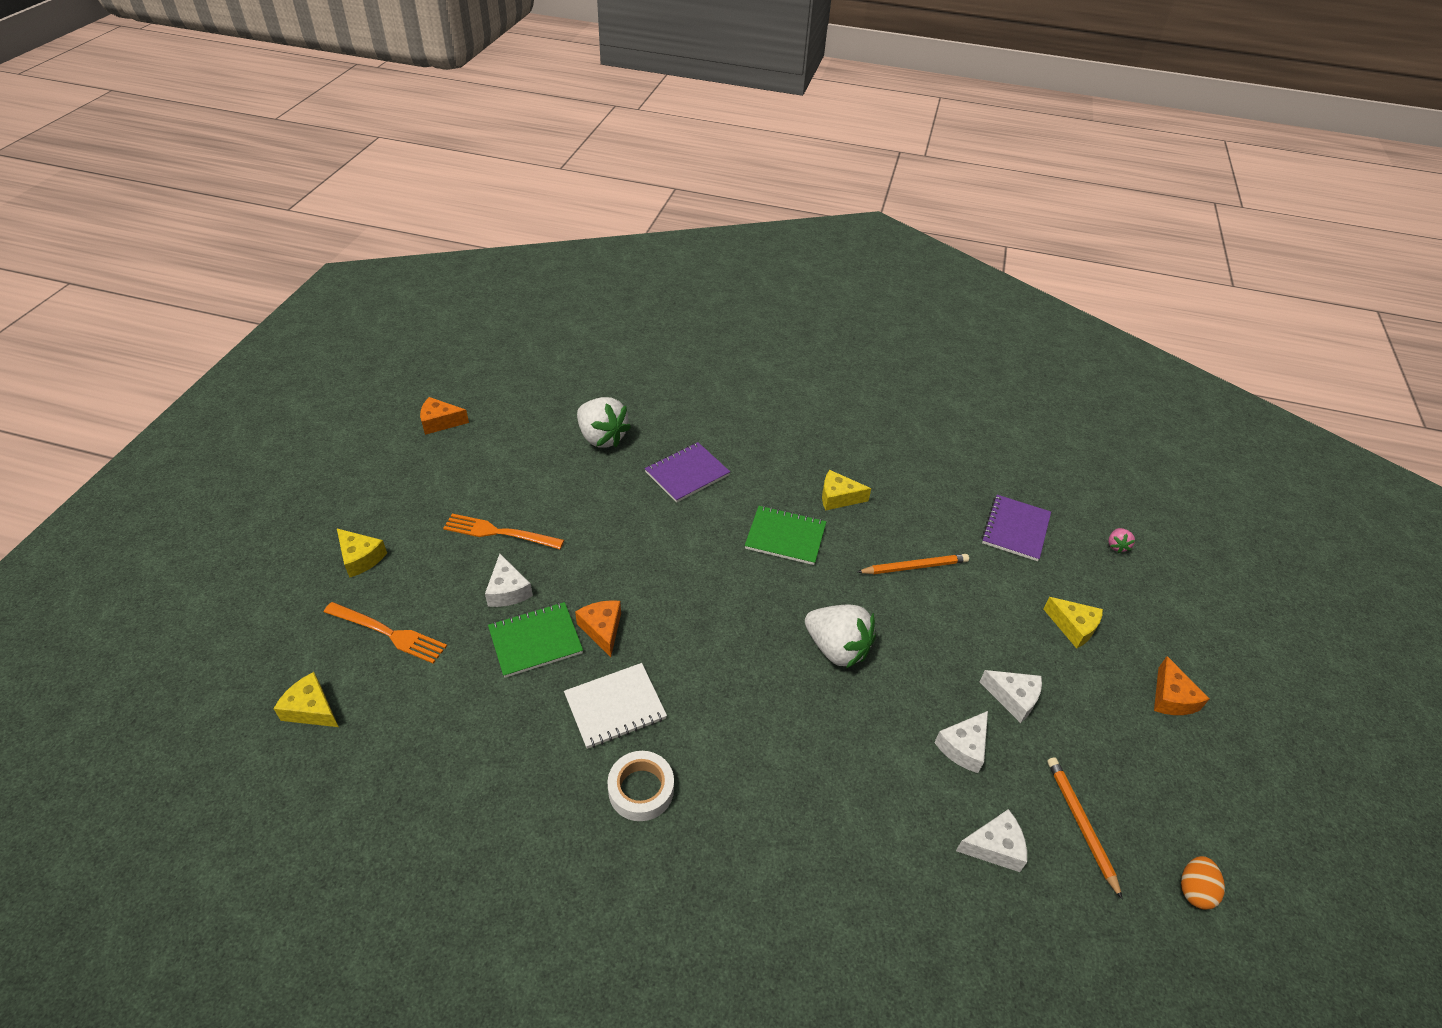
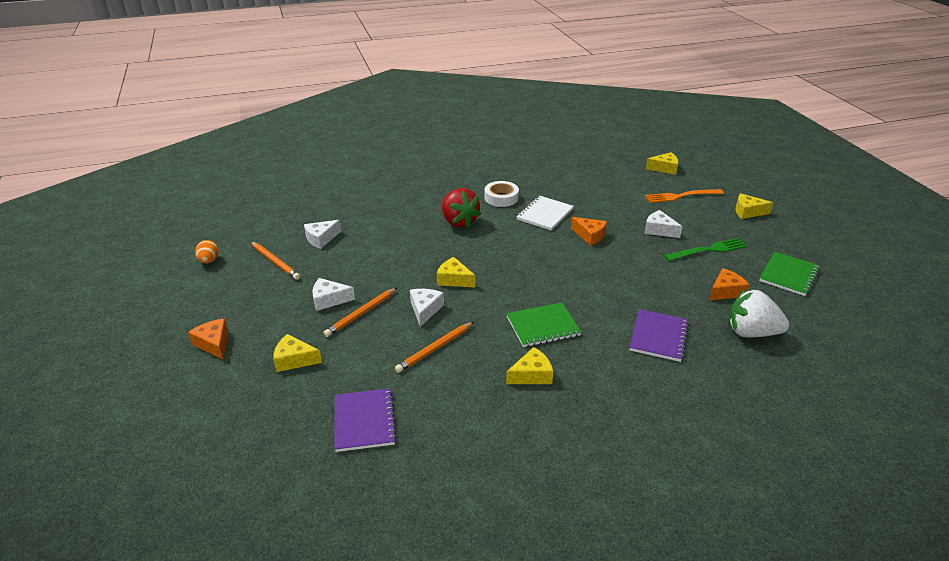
camera: 150 degrees right, 10 degrees down
orange cheese [420,397,469,435] -> orange cheese moved to [709,268,750,301]
orange fork [443,514,564,549] -> green fork [664,238,747,261]
green notebook [488,602,583,678] -> green notebook moved to [759,252,820,296]
white strawberry [805,605,876,668] -> yellow cheese [437,257,476,288]
white cheese [934,711,988,773] -> white cheese moved to [410,289,444,327]
pink strawberry [1108,528,1135,553] -> none
none -> orange pencil [324,288,397,337]
none -> red strawberry [442,188,481,227]

